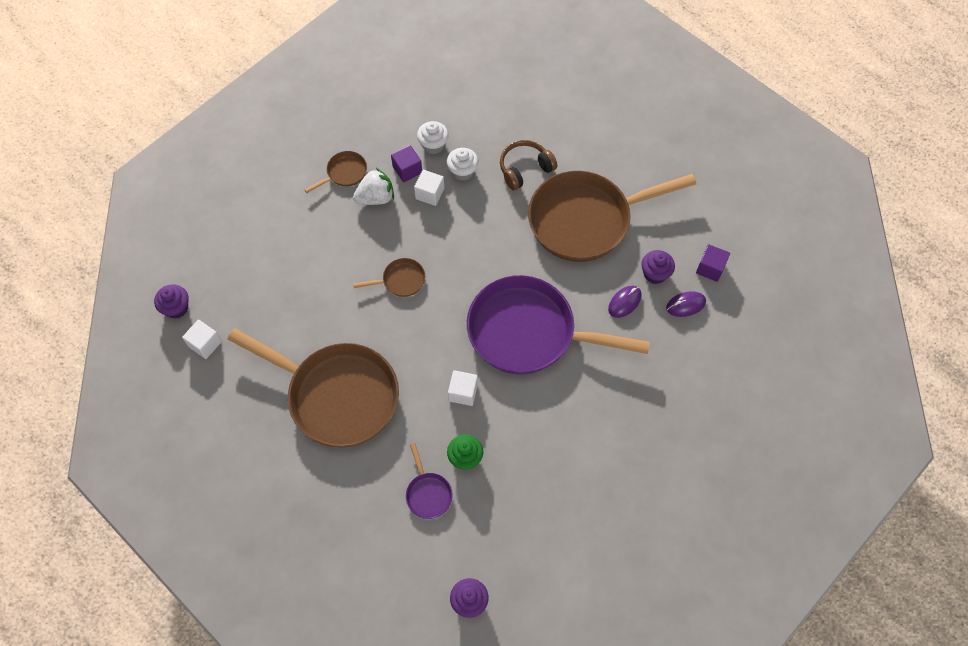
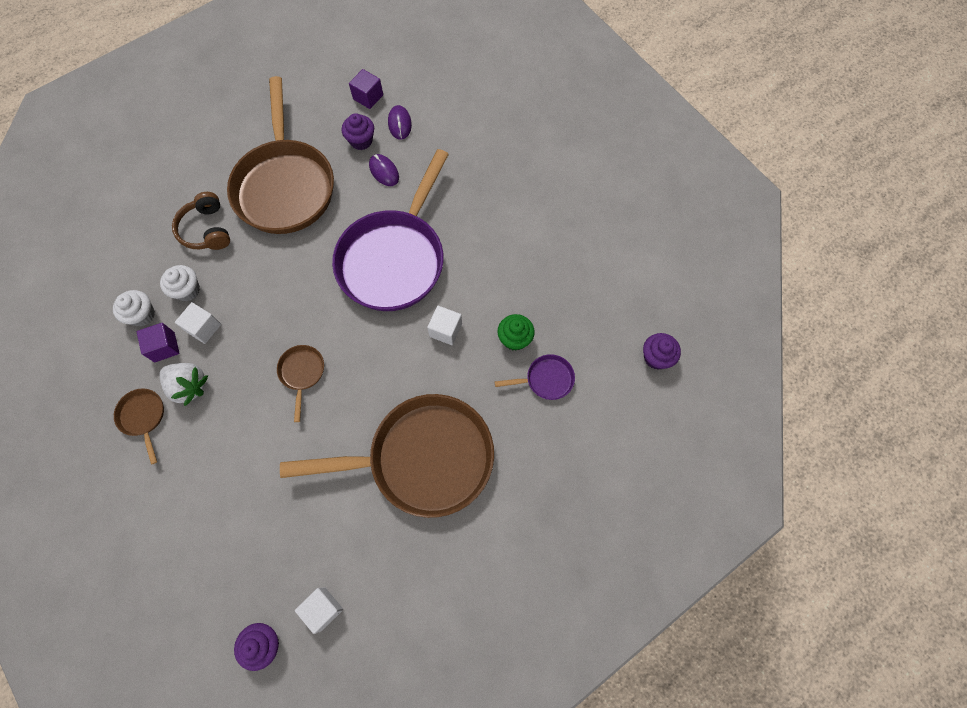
camera: 80 degrees left, 5 degrees up
brown pan [228,328,399,448] -> brown pan turned 45 degrees clockwise [280,394,494,518]
white strawberry [353,168,394,205] -> white strawberry turned 135 degrees clockwise [160,363,208,406]

